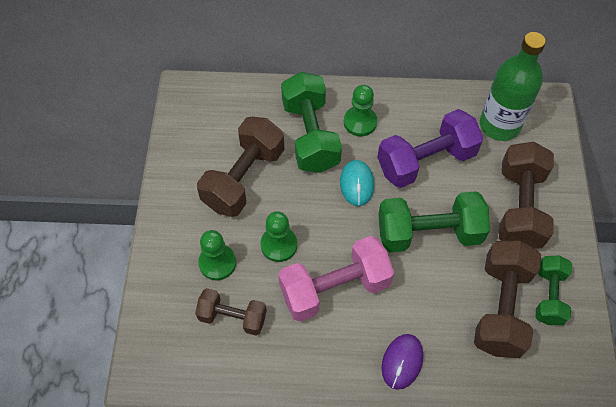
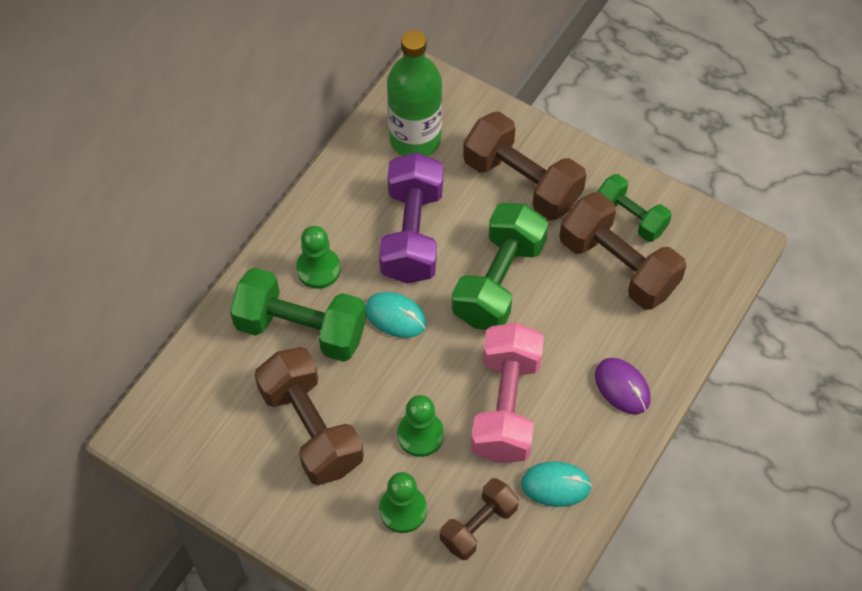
camera: 60 degrees left, 0 degrees up
none -> turquoise mouse [521,462,592,507]

